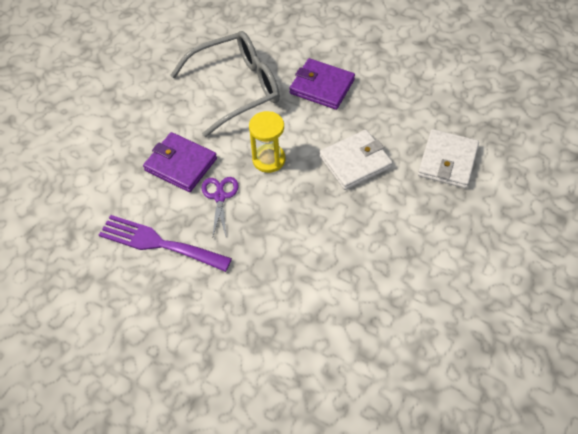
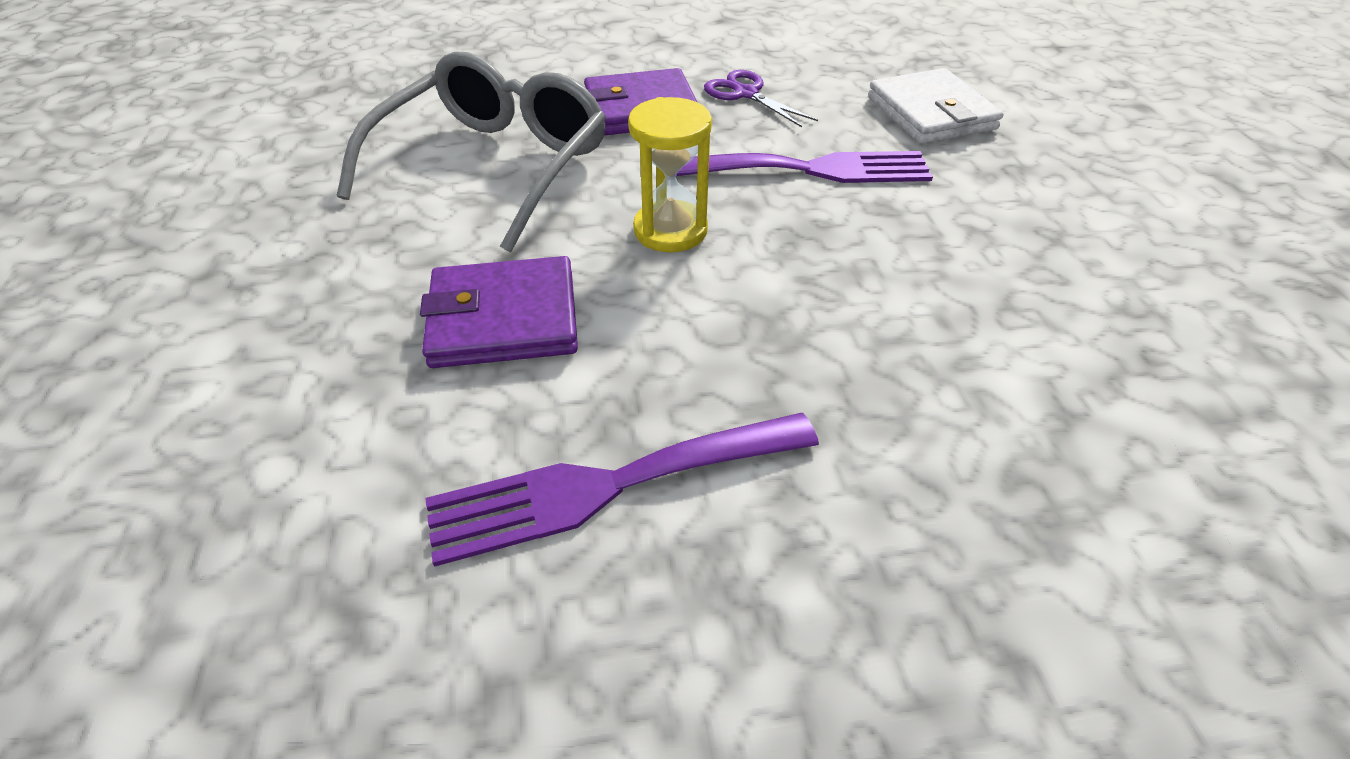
camera: 40 degrees left, 10 degrees down
purple scissors [201,177,239,239] -> purple scissors moved to [704,70,818,127]
white wallet [319,130,393,190] -> purple fork [676,151,933,183]

